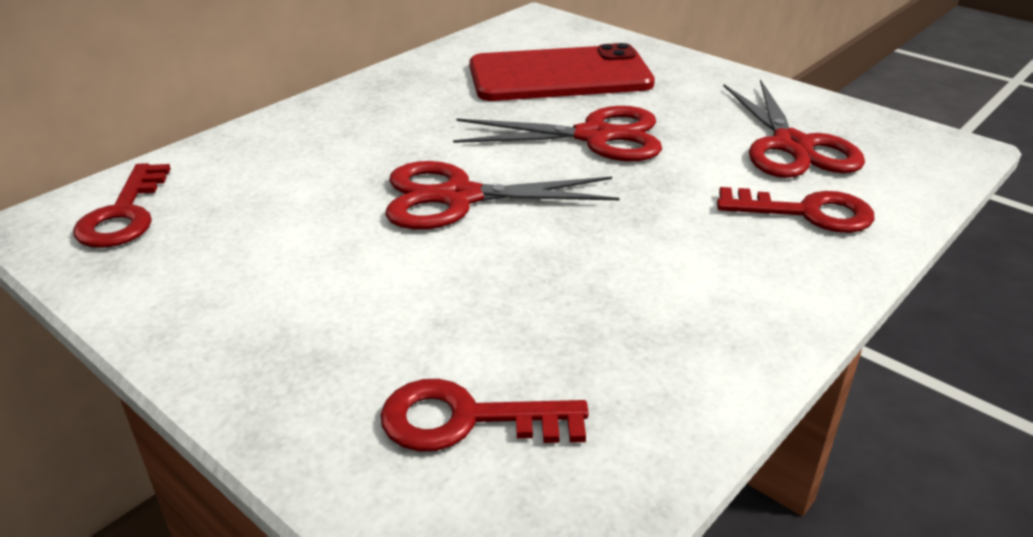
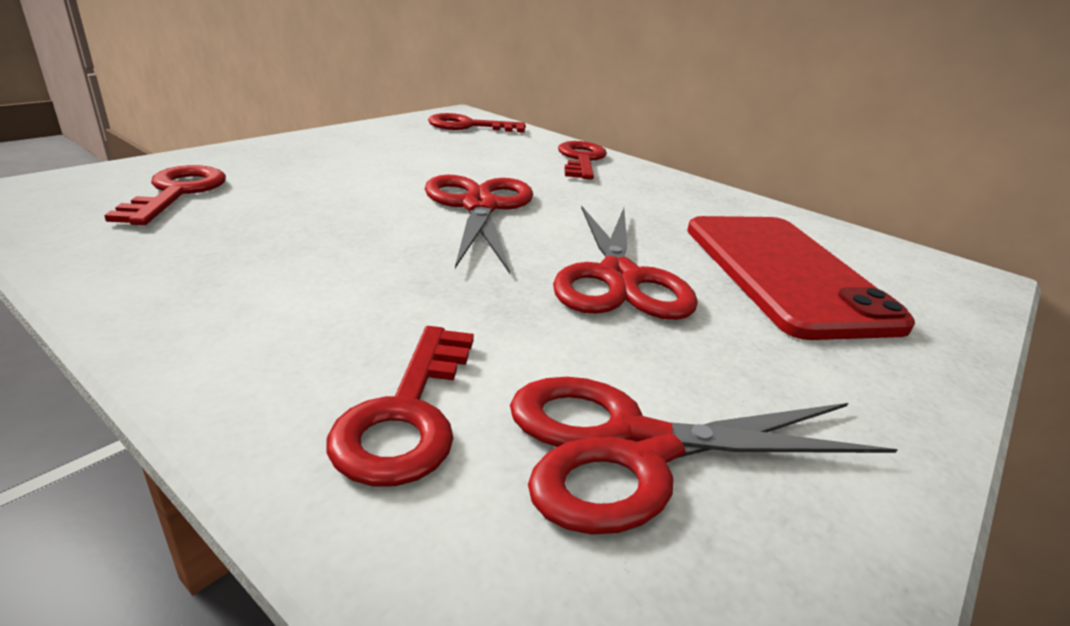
camera: 85 degrees right, 5 degrees down
none -> red key [558,141,607,180]

